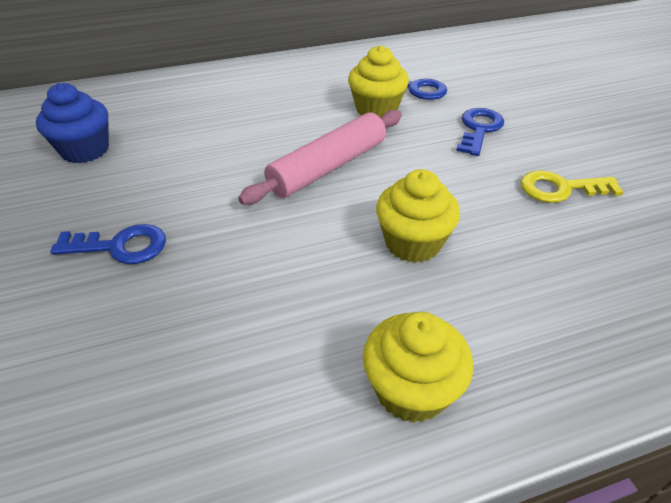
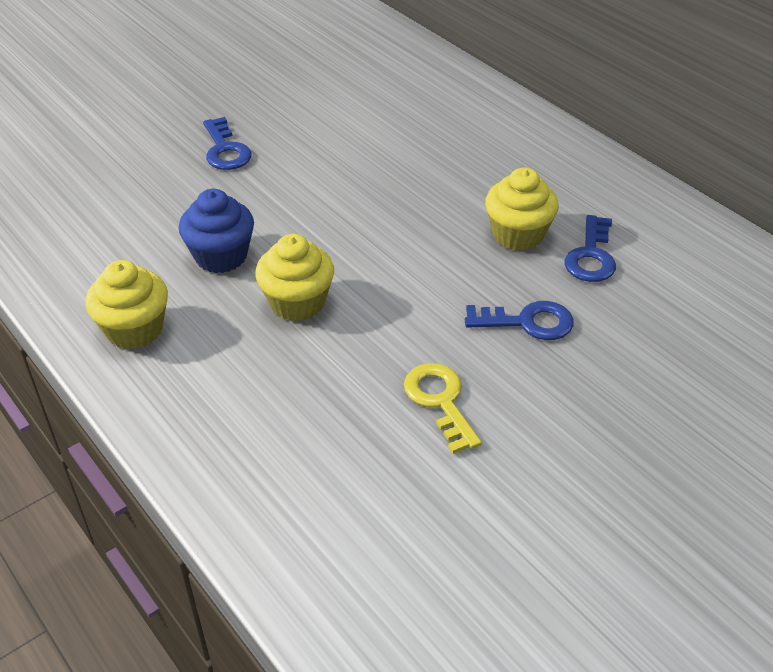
camera: 70 degrees right, 0 degrees up
blue cupcake [36,83,109,163] -> blue cupcake moved to [179,189,254,273]
pink rolling pin [238,110,402,205] -> none

